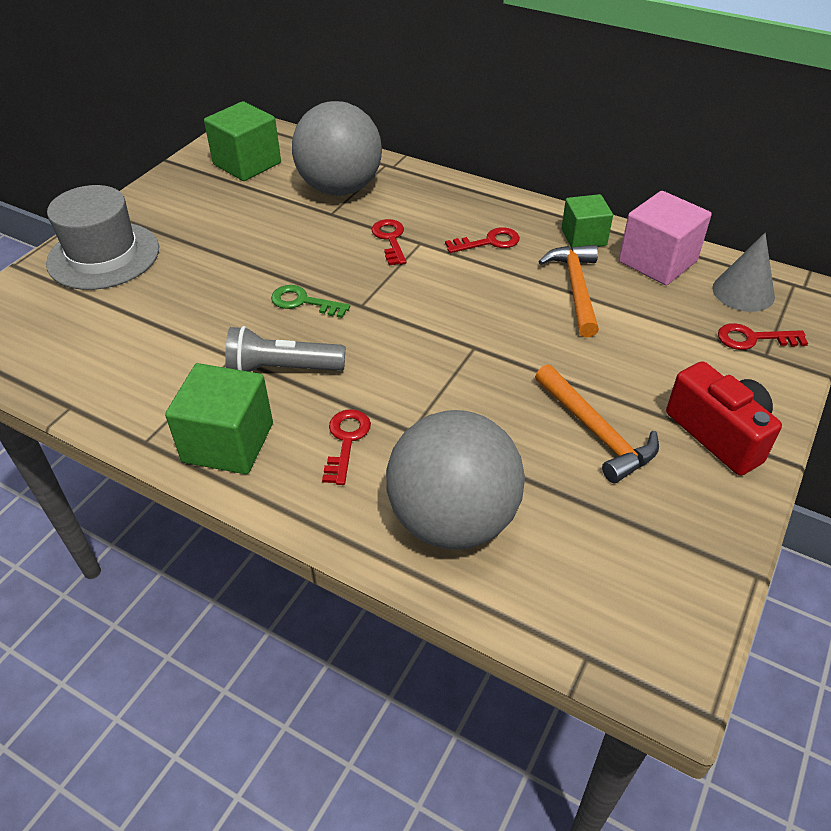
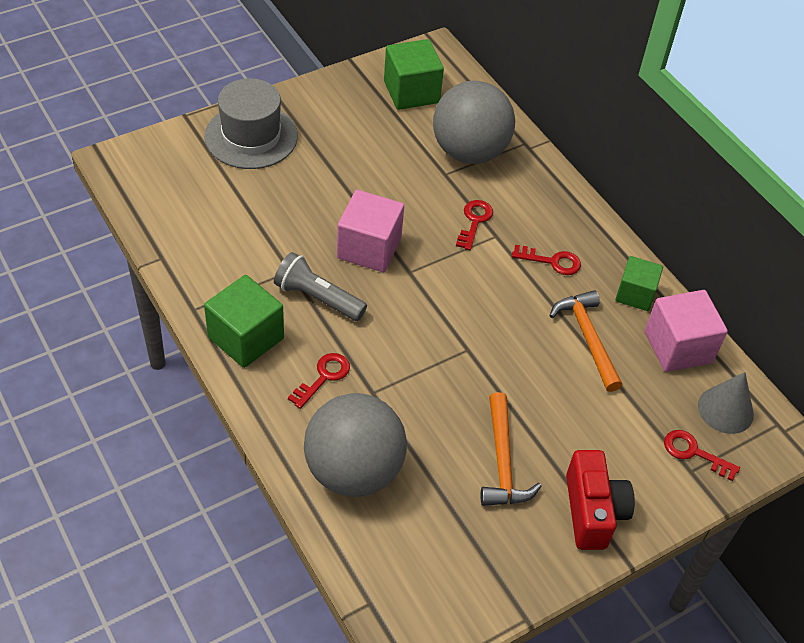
camera: 25 degrees right, 5 degrees up
green key [271,285,350,318] -> pink cube [337,190,404,272]
orange hammer [538,245,599,337] -> orange hammer turned 45 degrees counterclockwise [549,290,622,392]

